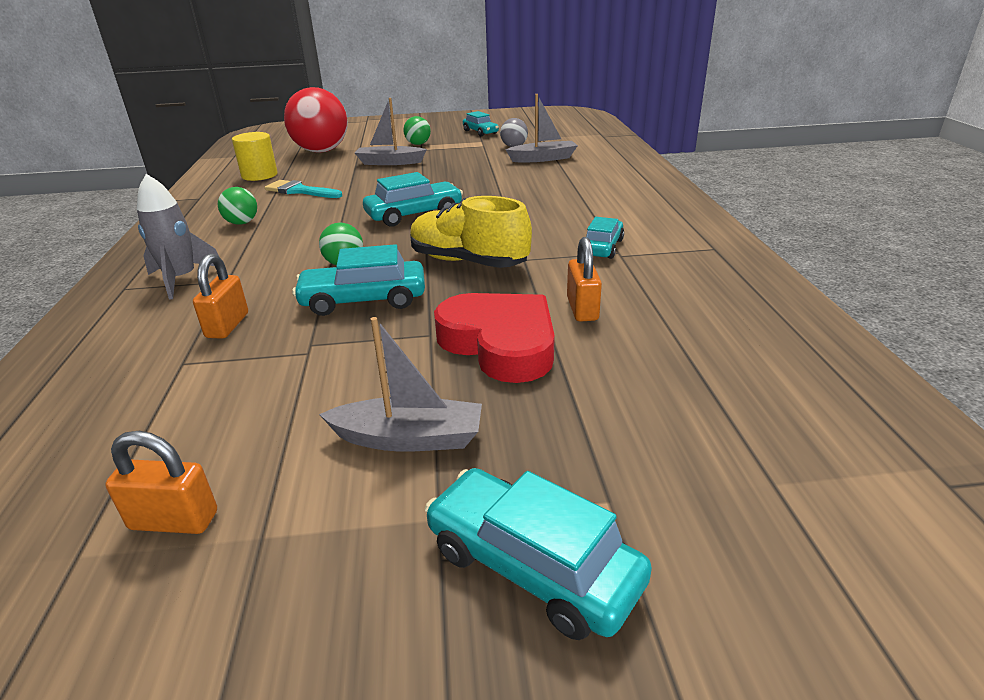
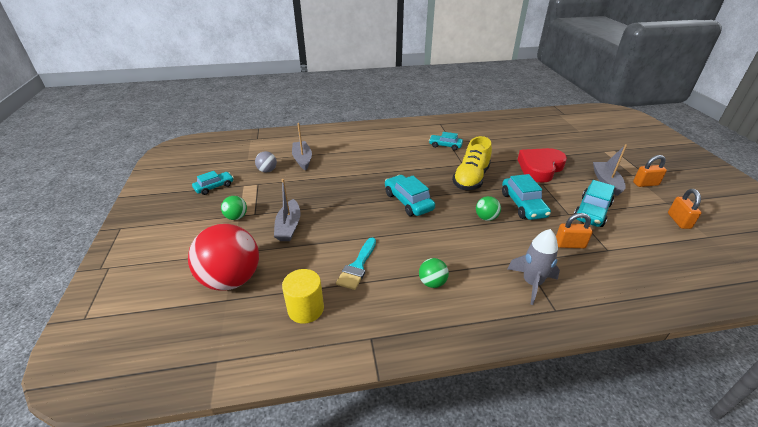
camera: 95 degrees left, 5 degrees up
turquoise car [425,468,652,640] -> turquoise car moved to [573,180,615,227]
orange padlock [567,237,602,322] -> orange padlock moved to [633,155,667,187]

